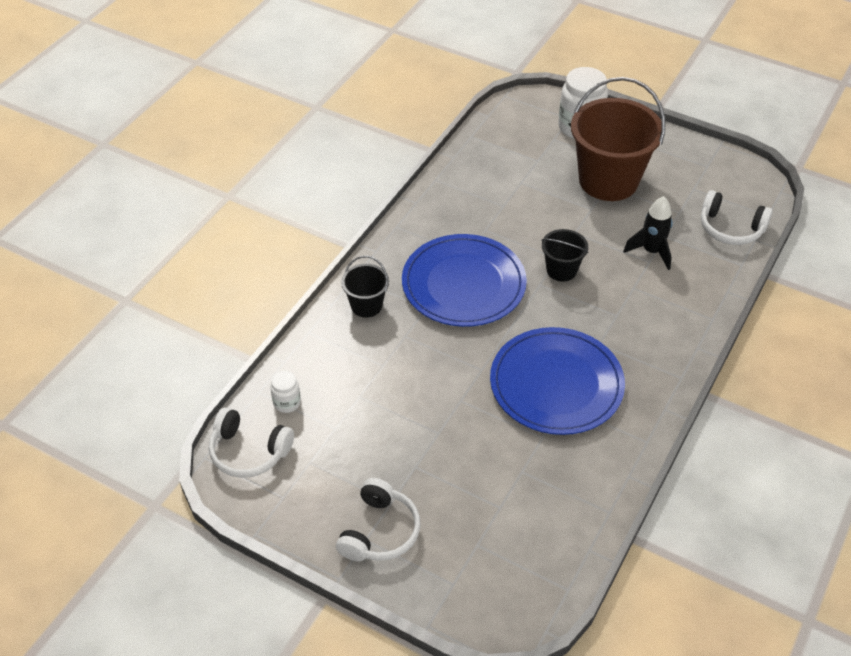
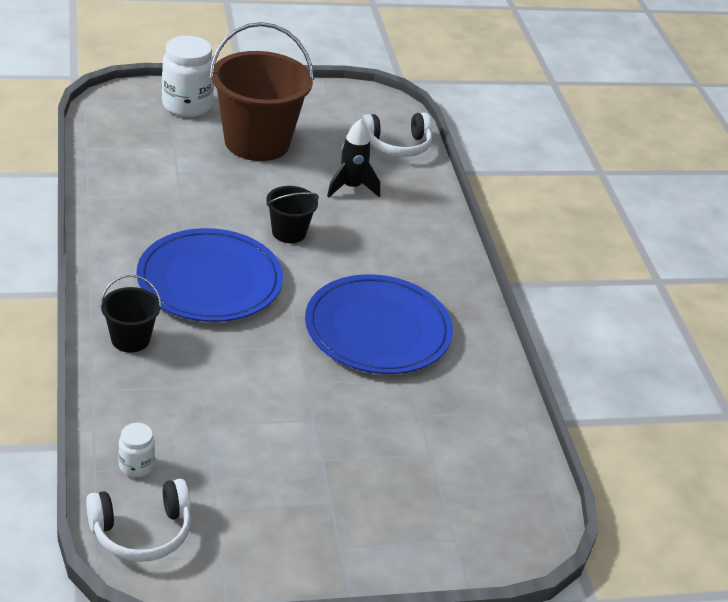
camera: 45 degrees left, 10 degrees down
white headphones [336,478,421,561] -> none

